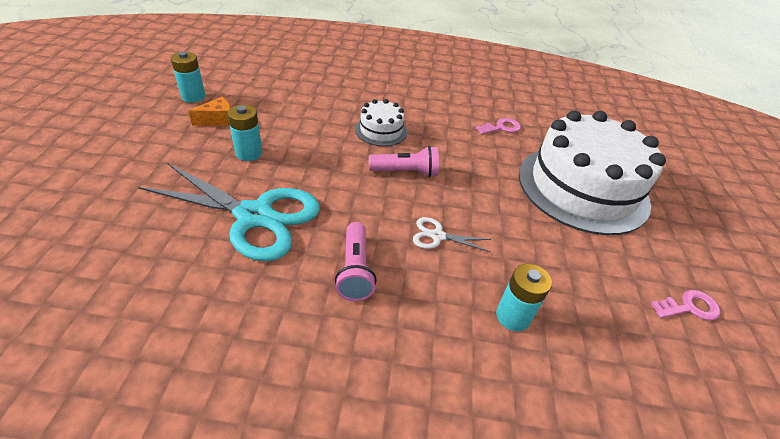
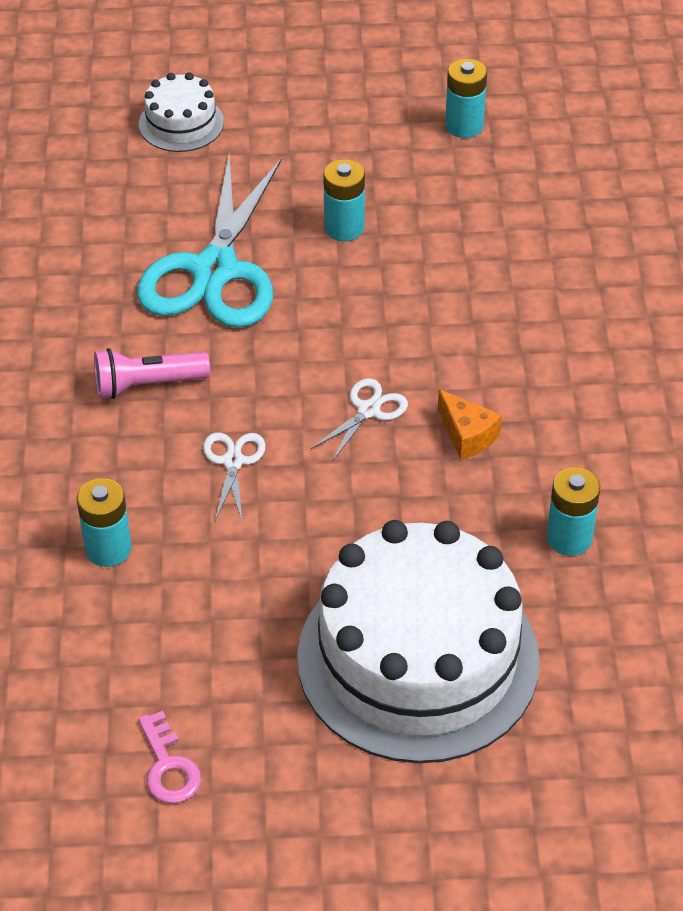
camera: 85 degrees right, 5 degrees up
orange cheese [189,97,230,126] -> orange cheese moved to [438,389,502,460]
white cake [355,99,407,146] -> white cake moved to [139,72,224,152]
pink flashlight [369,146,439,177] -> white scissors [311,378,408,462]
pink key [476,118,521,135] -> turquoise battery [546,467,600,556]

